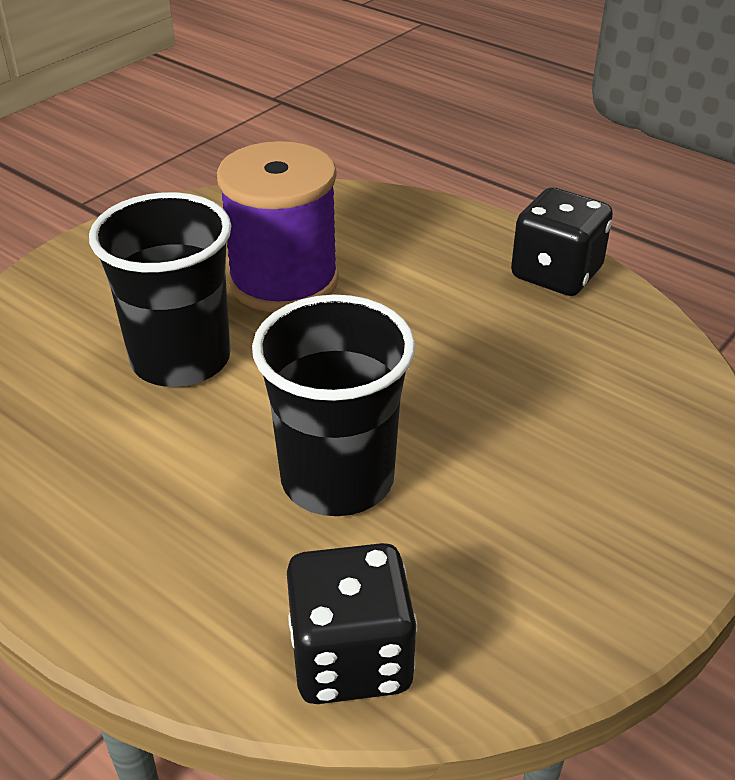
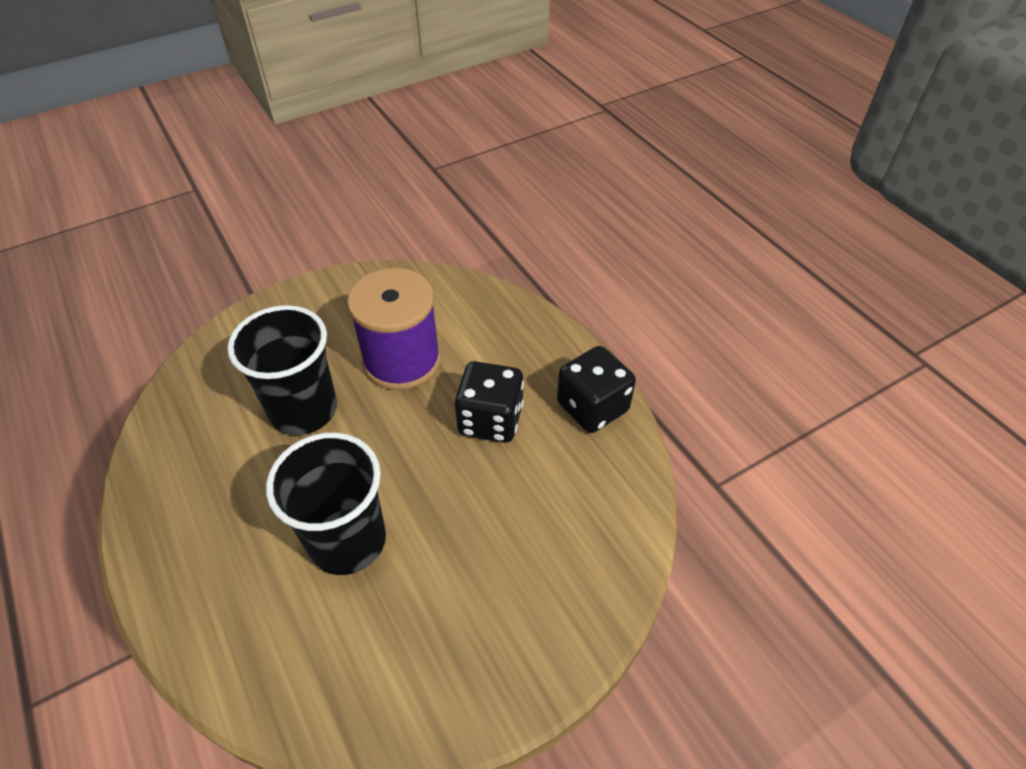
camera: 20 degrees right, 10 degrees up
black dice [287,543,417,704] -> black dice moved to [454,361,524,443]

